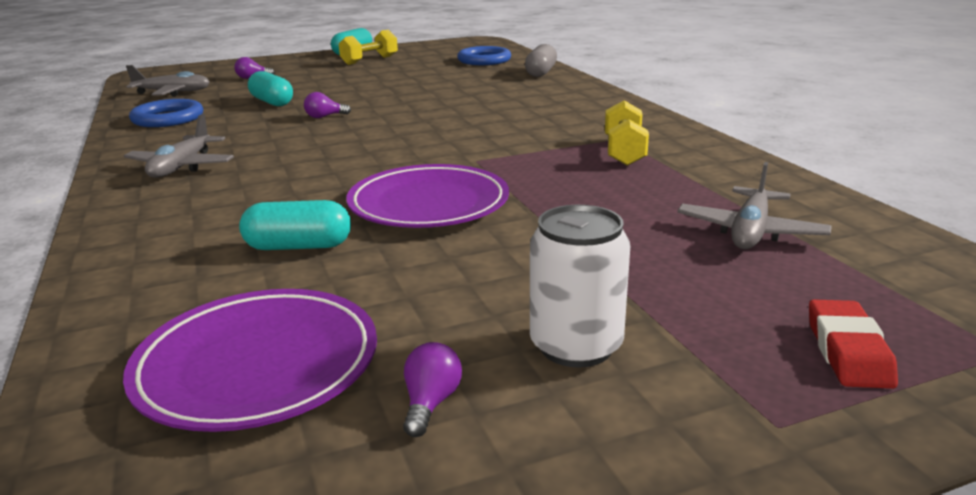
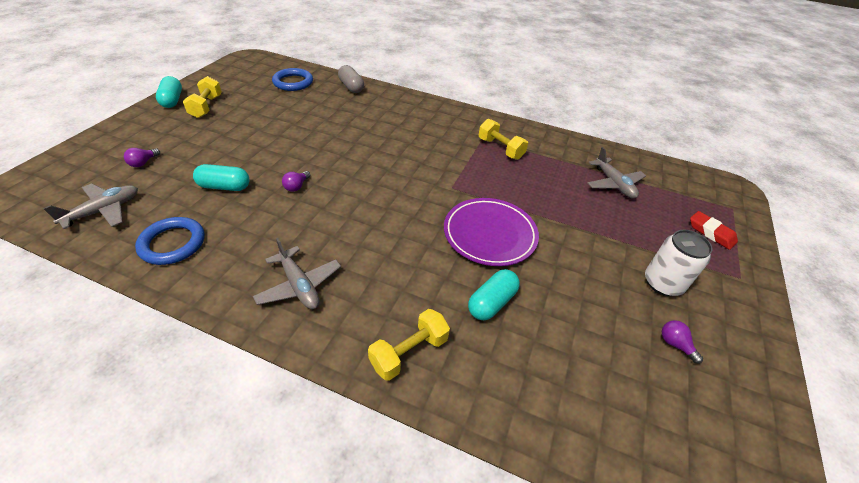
camera: 50 degrees left, 20 degrees up
purple plate [123,289,377,432] -> none
none -> yellow dumbbell [368,309,450,381]

